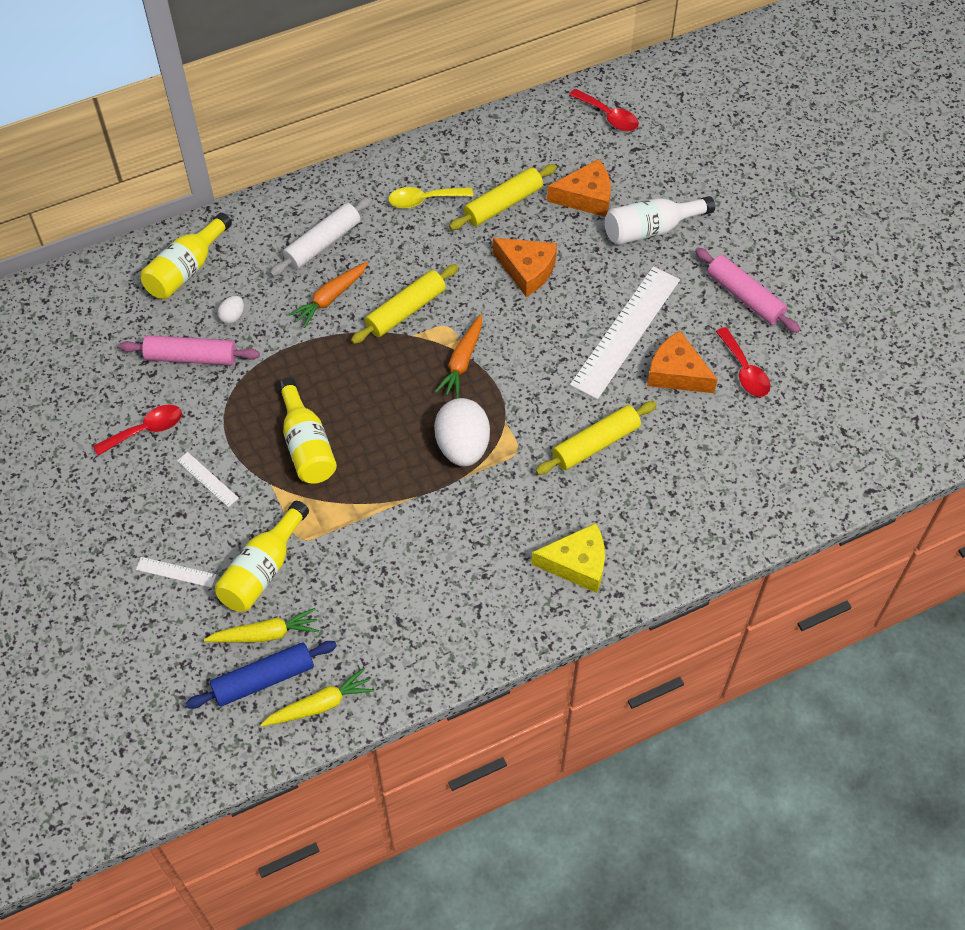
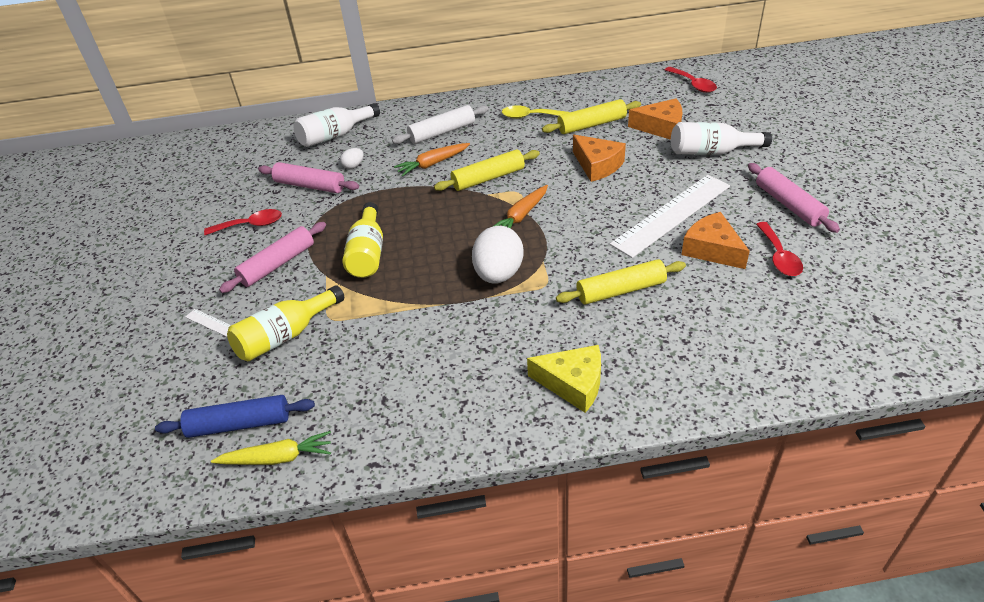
camera: 20 degrees right, 15 degrees down
yellow bottle [140,213,232,299] -> white bottle [293,103,380,147]
white ruler [177,452,239,507] -> pink rolling pin [219,222,326,293]
yellow carrot [204,608,319,642] -> none

